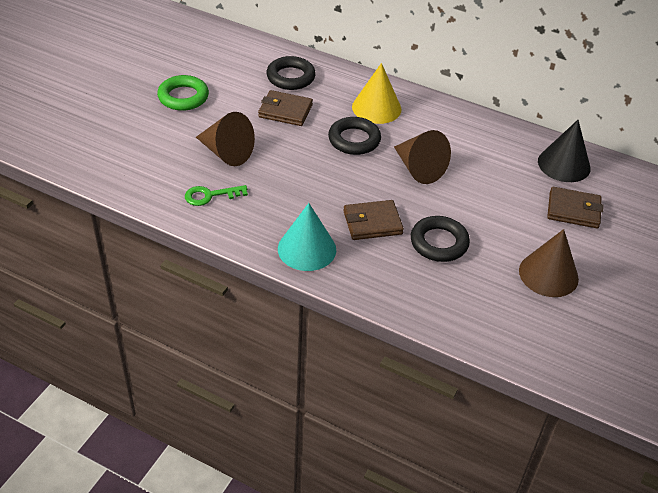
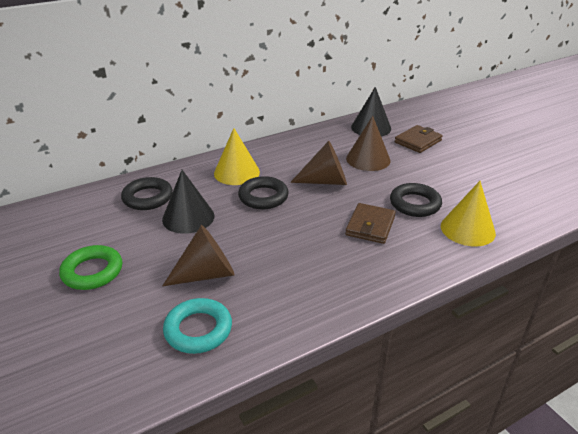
camera: 55 degrees left, 10 degrees down
green key [185,185,248,206] -> none
brown wallet [258,90,313,126] -> black cone [162,170,215,234]
turquoise cone [278,203,336,271] -> none
brown cone [519,229,579,297] -> brown cone moved to [346,116,391,171]
none -> turquoise ring [163,298,232,354]
none -> yellow cone [441,181,496,247]

